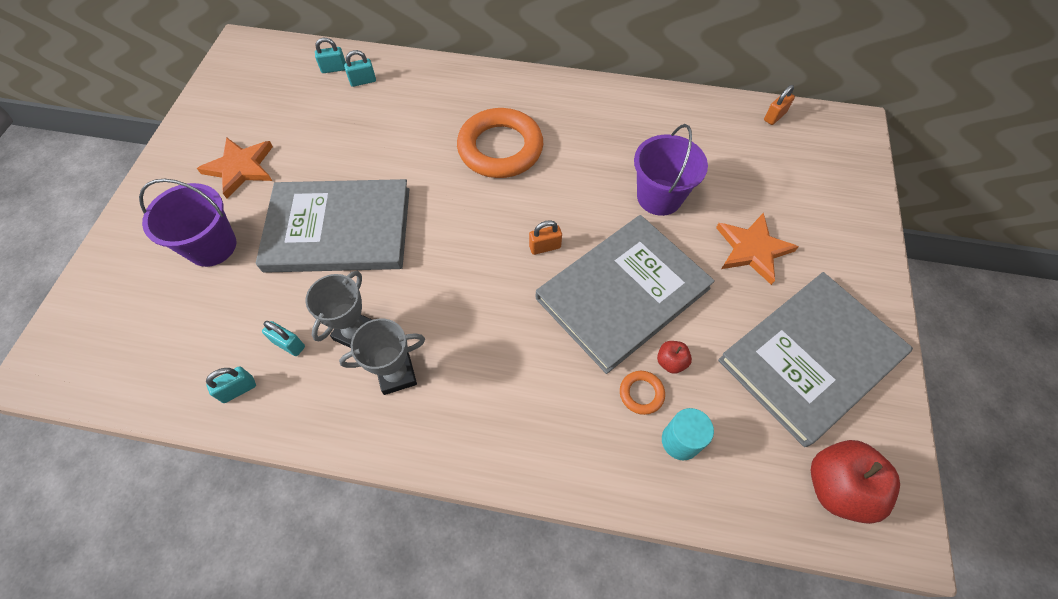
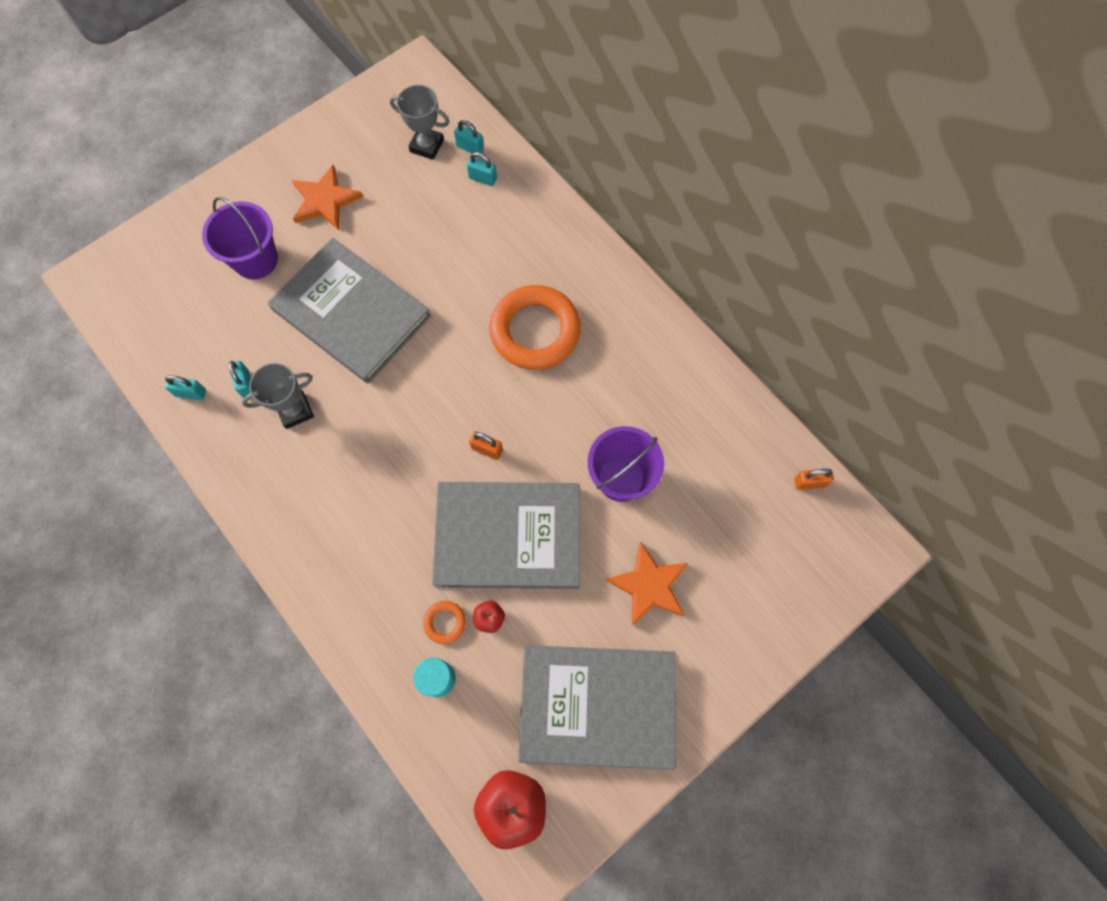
camera: 40 degrees right, 10 degrees up
grey trophy [339,319,425,395] -> grey trophy moved to [390,85,450,160]

